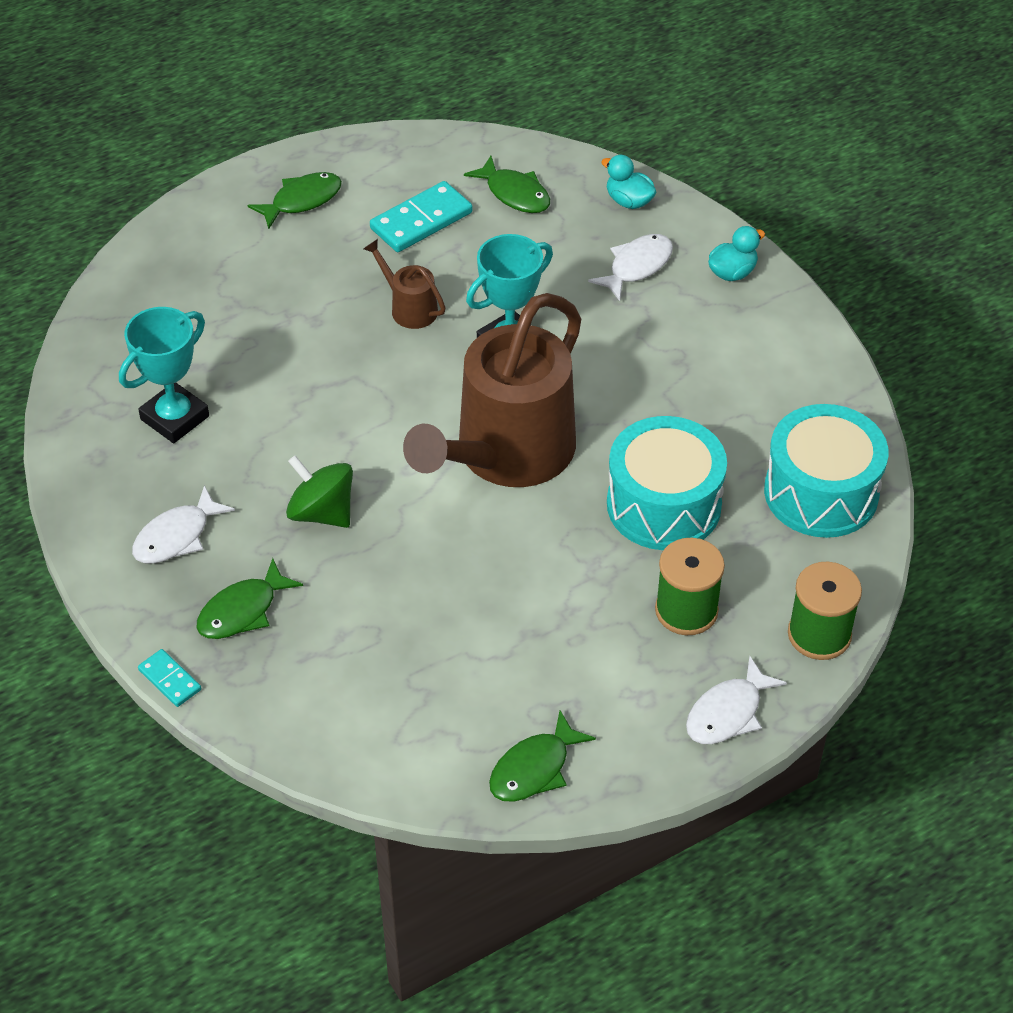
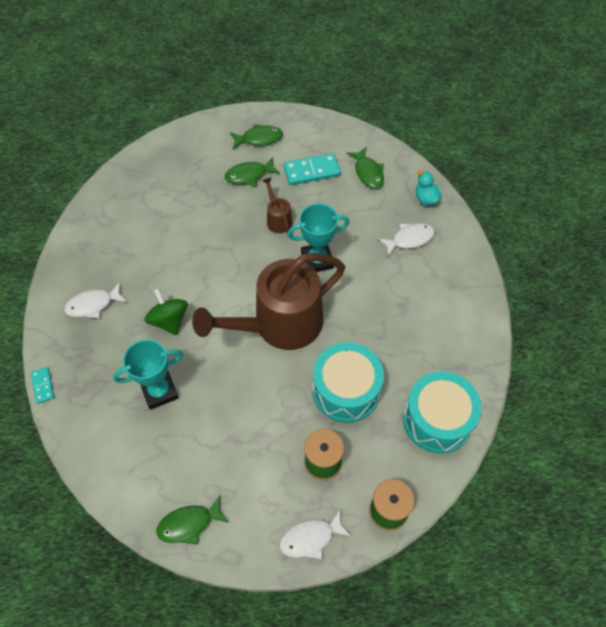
camera: 25 degrees right, 10 degrees up
turquoise trophy [119,307,209,443] -> turquoise trophy moved to [113,339,183,410]
green fish [197,558,303,639] -> green fish moved to [225,157,280,186]
turquoise duck [708,226,765,281] -> none

